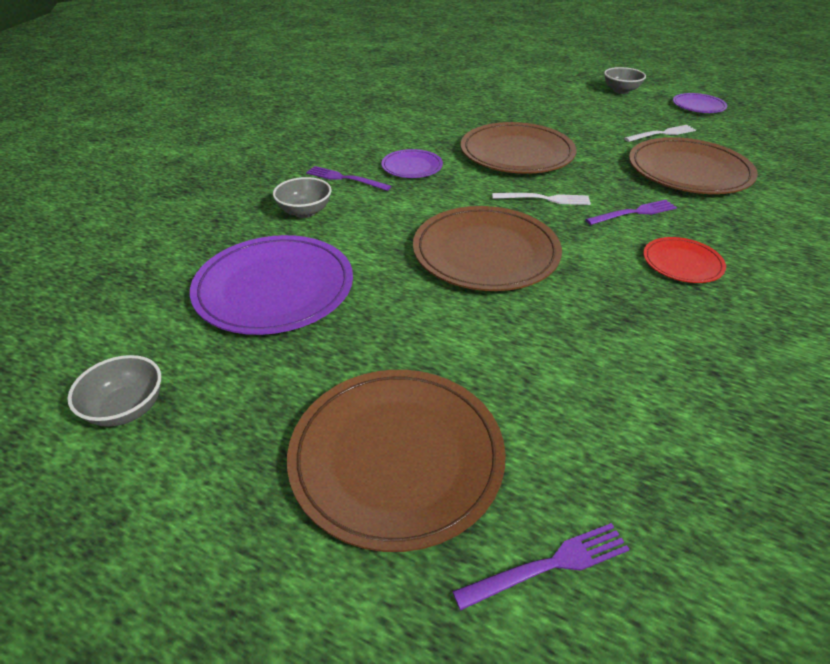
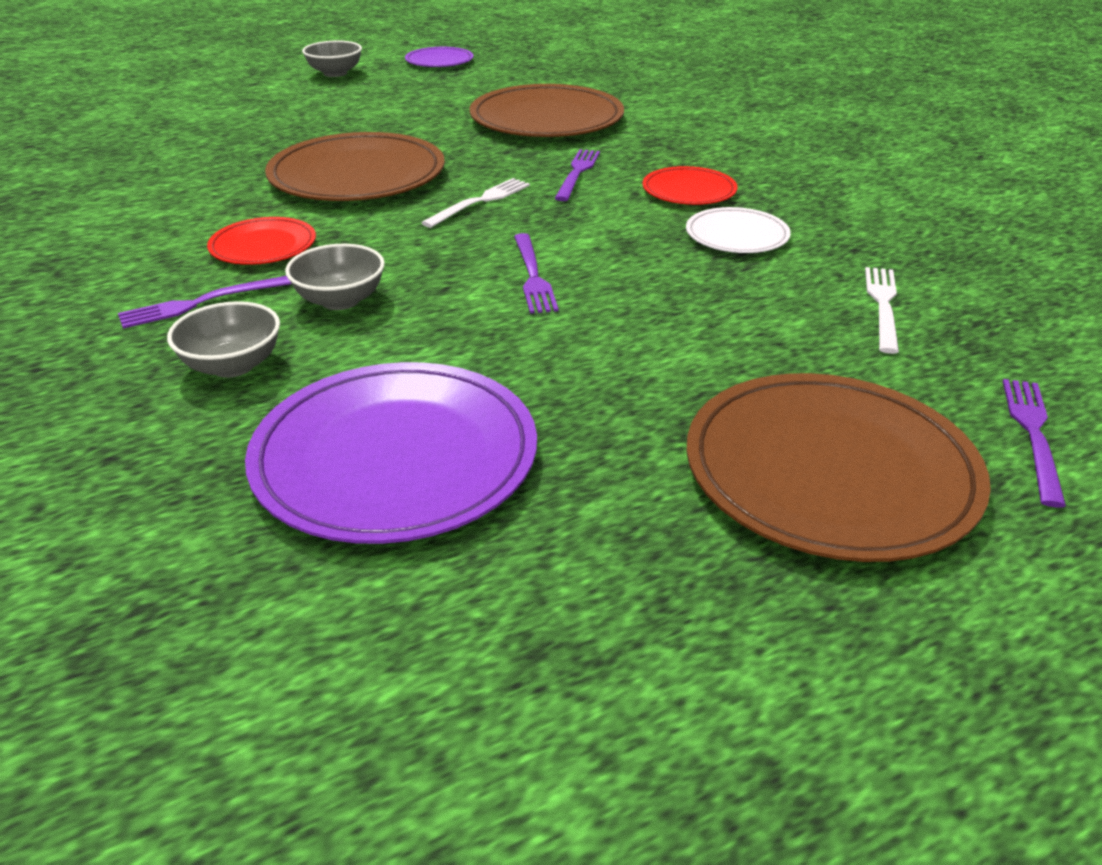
camera: 55 degrees left, 5 degrees down
grey bowl [67,355,161,427] -> grey bowl moved to [285,244,385,310]
purple plate [381,149,443,178] -> red plate [207,217,316,265]
brown plate [413,206,562,291] -> purple fork [514,233,559,314]
white fork [624,125,696,142] -> white fork moved to [865,267,899,354]
none -> white plate [686,207,791,253]

